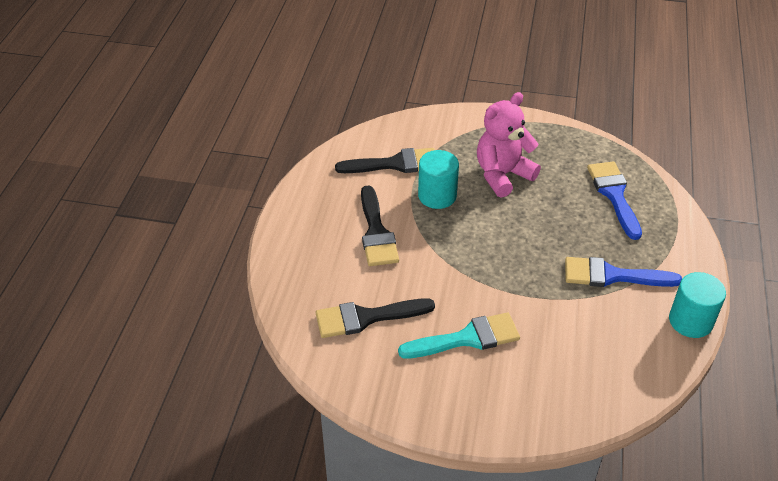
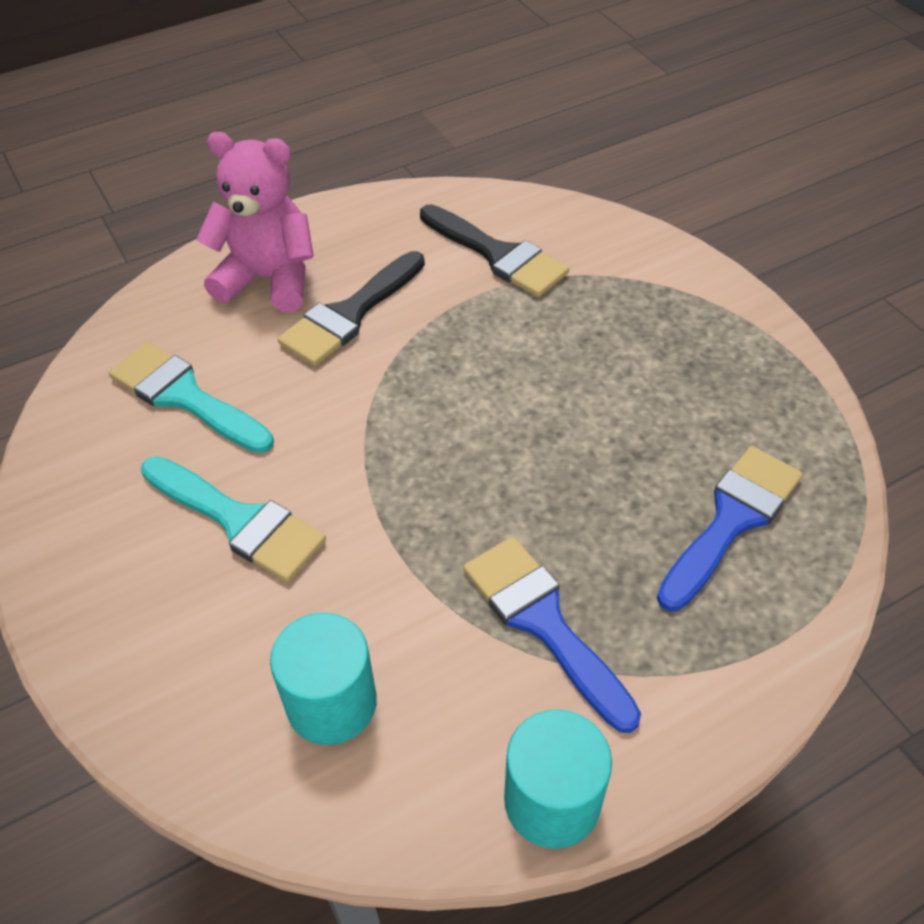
camera: 50 degrees right, 5 degrees up
black brush [316,298,435,338] -> turquoise brush [109,342,274,453]
turquoise cylinder [418,150,459,209] -> turquoise cylinder moved to [270,612,377,745]
pink teddy bear [477,92,541,198] -> pink teddy bear moved to [196,132,314,312]

